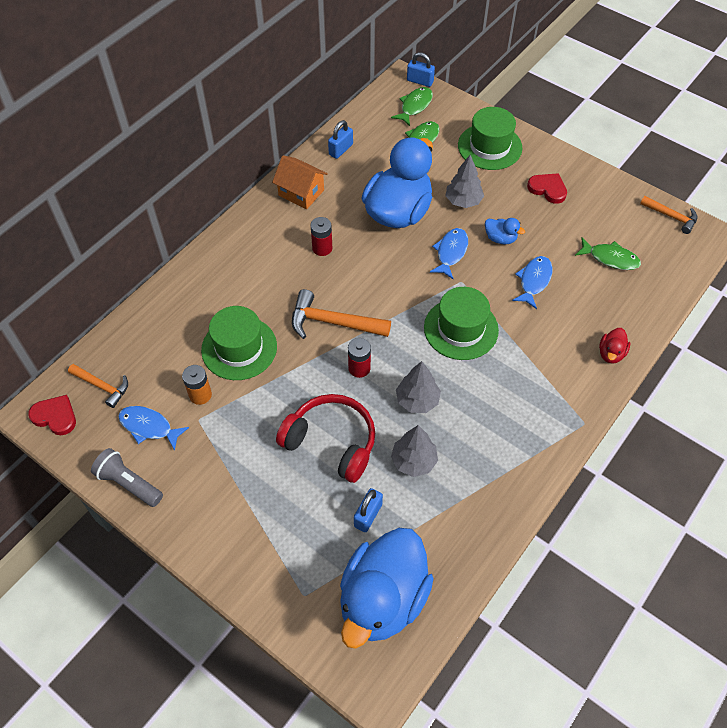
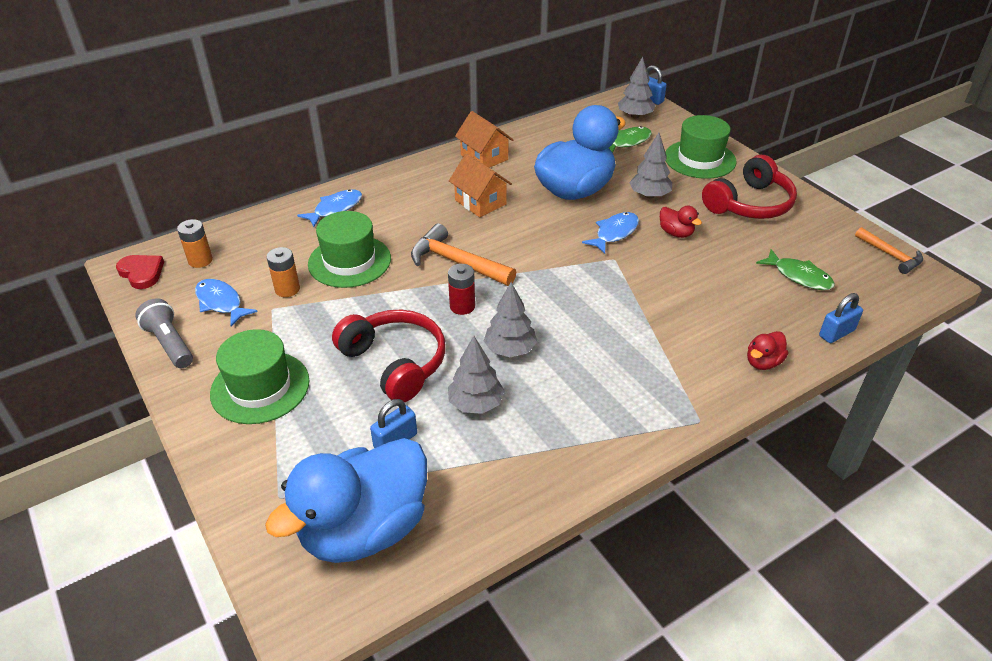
camera: 20 degrees right, 15 degrees down
orange hammer [68,364,128,408] -> orange battery [177,219,213,268]
red battery [311,217,333,256] -> orange house [449,154,512,217]
blue padlock [328,120,353,159] -> blue padlock moved to [819,293,863,343]
green fish [391,87,433,126] -> grey tree [618,57,655,118]
green hat [424,287,499,360] -> green hat moved to [210,329,310,424]
blue duck [485,218,525,244] -> red duck [660,206,702,238]
blue fish [512,256,553,309] -> blue fish moved to [297,189,362,227]
red heart [527,173,567,204] -> red headphones [702,155,797,219]

